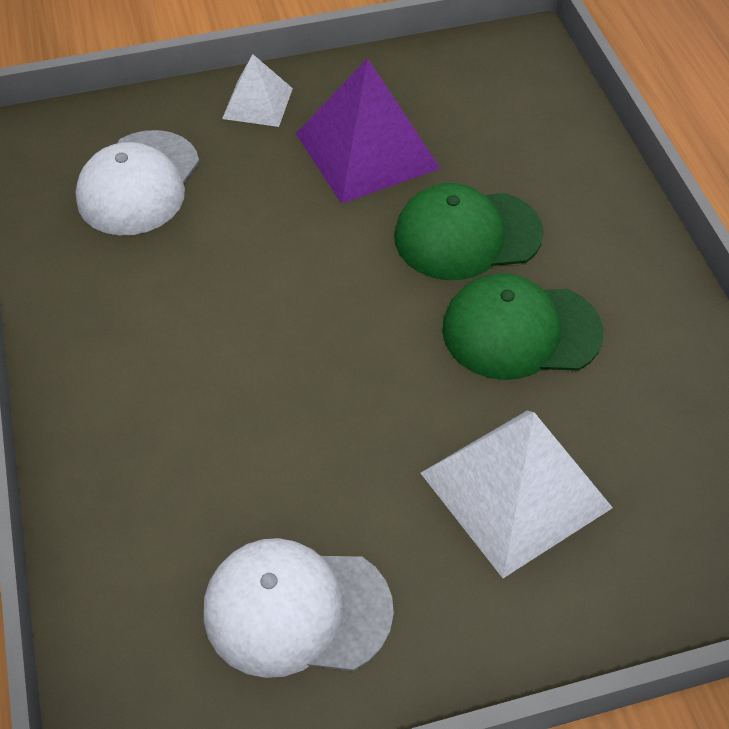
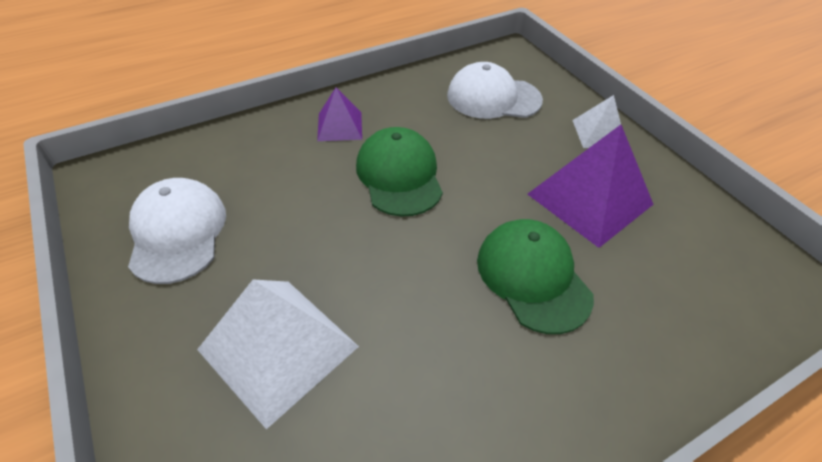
camera: 75 degrees right, 5 degrees down
green cap [442,273,603,380] -> green cap moved to [356,127,443,217]
none -> purple pyramid [317,88,362,141]

